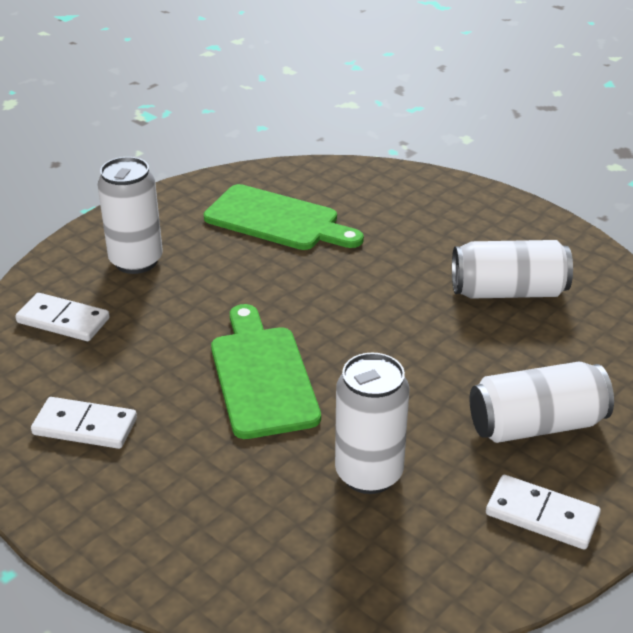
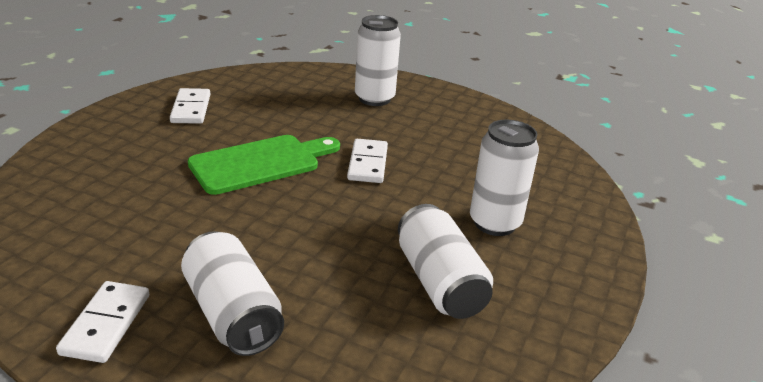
camera: 70 degrees right, 5 degrees down
white domino [15,293,110,341] -> white domino moved to [347,139,388,183]
green cutting board [204,184,364,250] -> none
white can [335,353,409,494] -> white can moved to [470,119,539,236]

